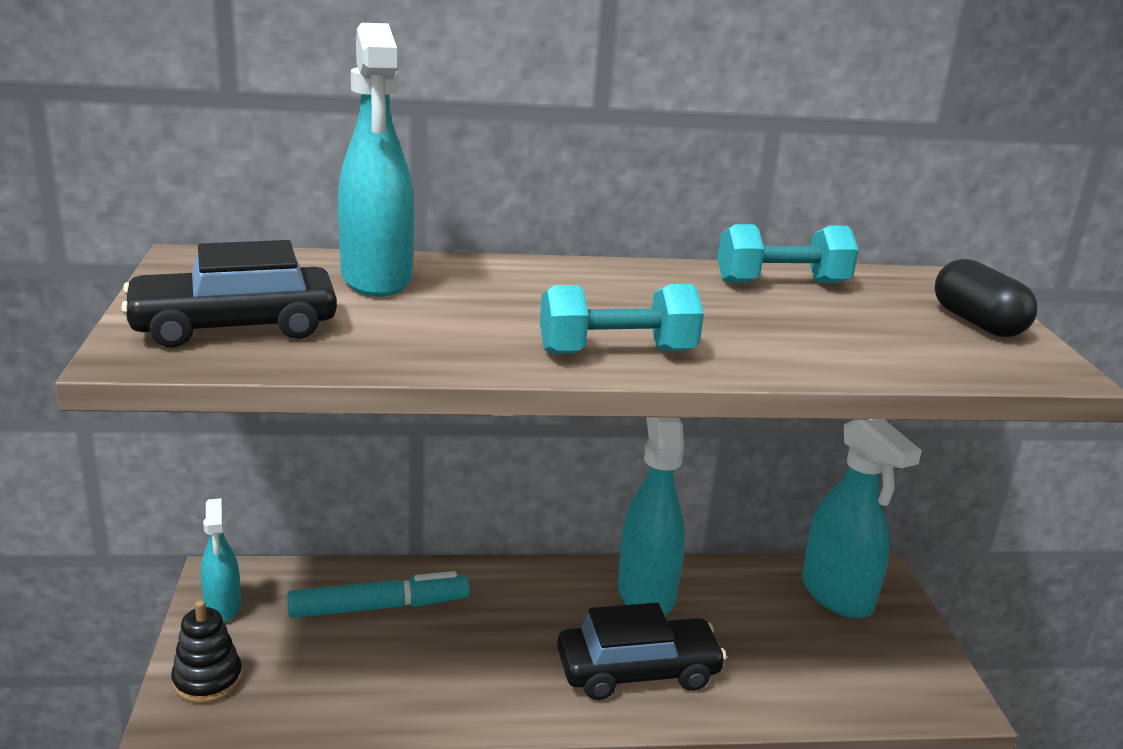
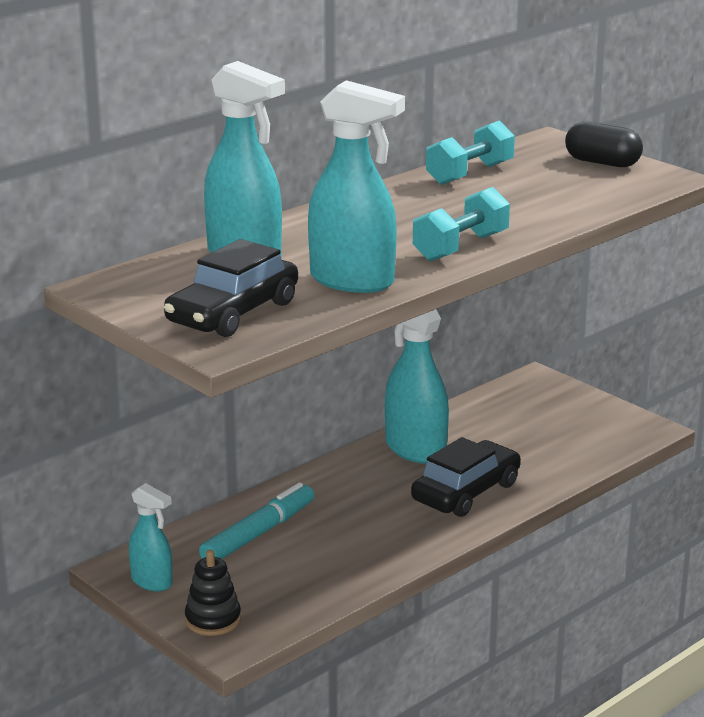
camera: 35 degrees left, 0 degrees up
turquoise spray bottle [802,419,922,619] -> turquoise spray bottle moved to [308,80,405,293]

